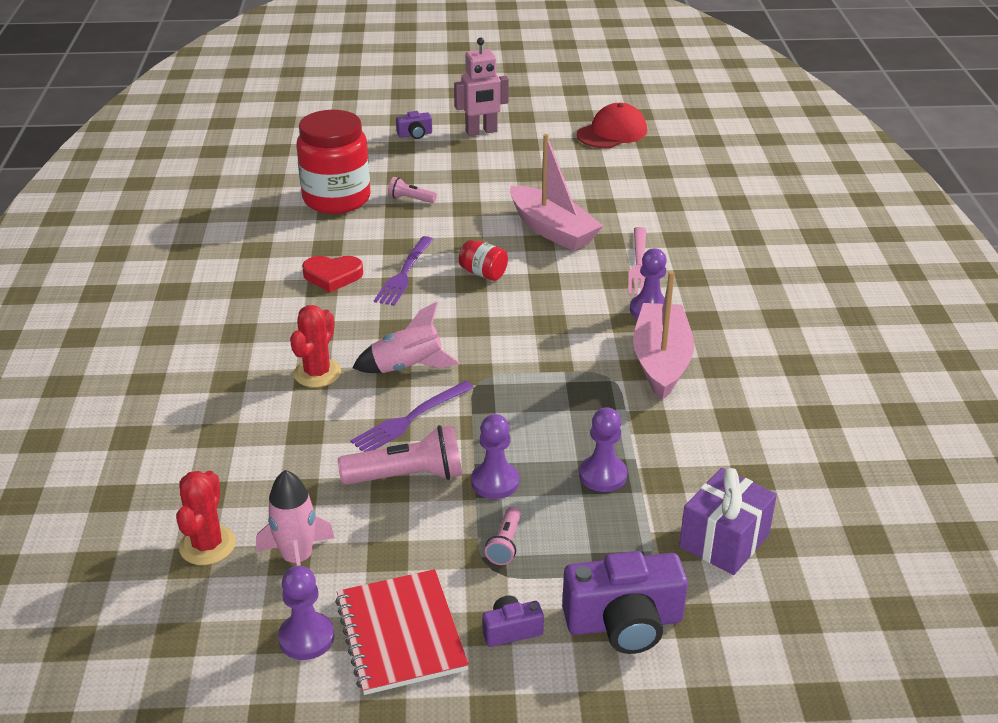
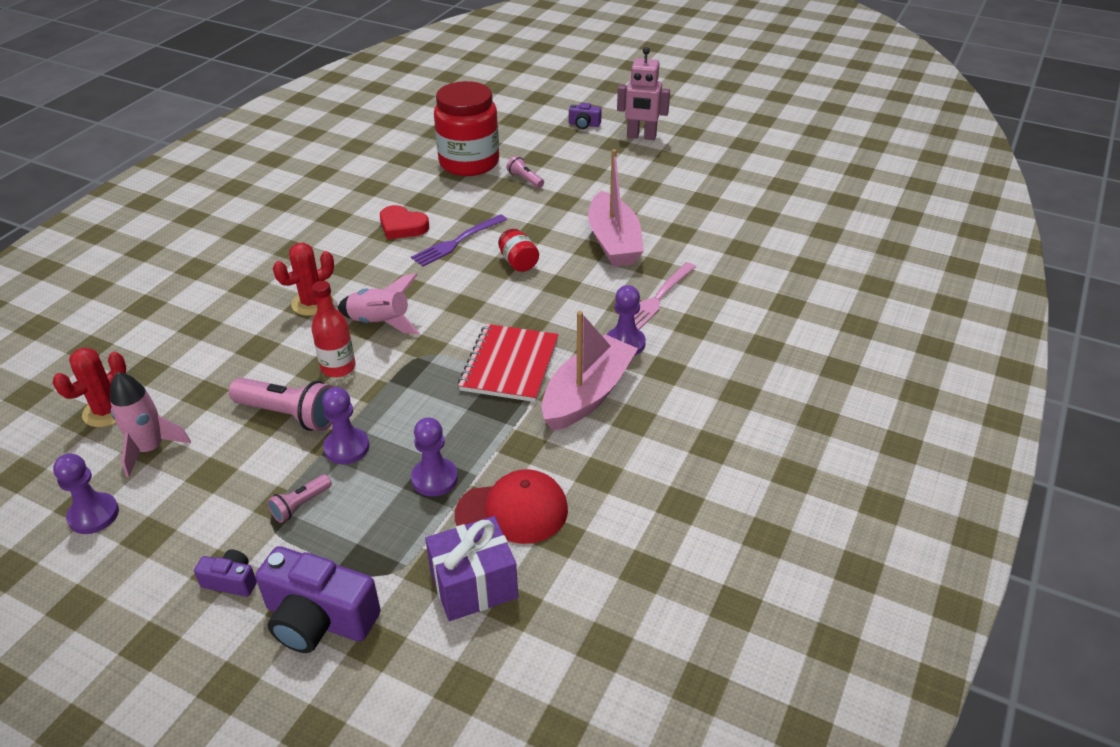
camera: 30 degrees right, 5 degrees up
red notebook [335,569,469,695] -> red notebook moved to [458,324,559,402]
purple fork [350,381,474,452] -> red bottle [311,281,356,377]
red cap [577,103,647,148] -> red cap moved to [455,469,568,544]

